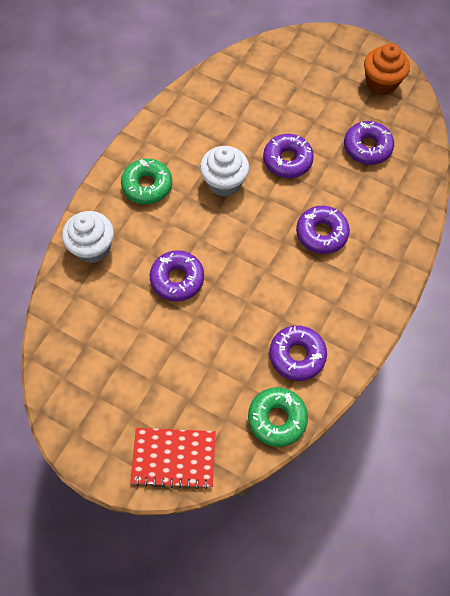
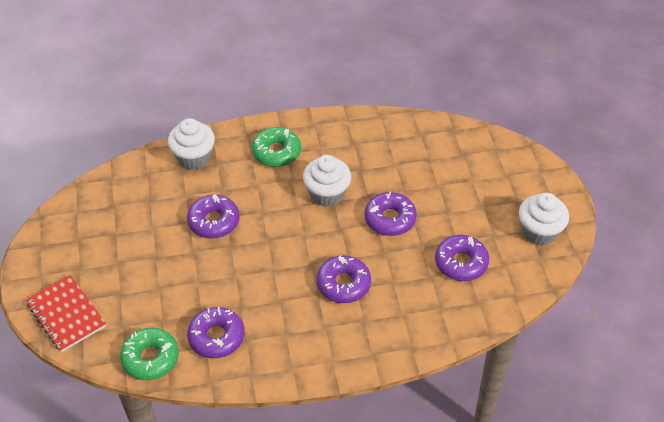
camera: 50 degrees right, 15 degrees down
orange cupcake [364,43,410,95] -> white cupcake [519,193,569,245]

